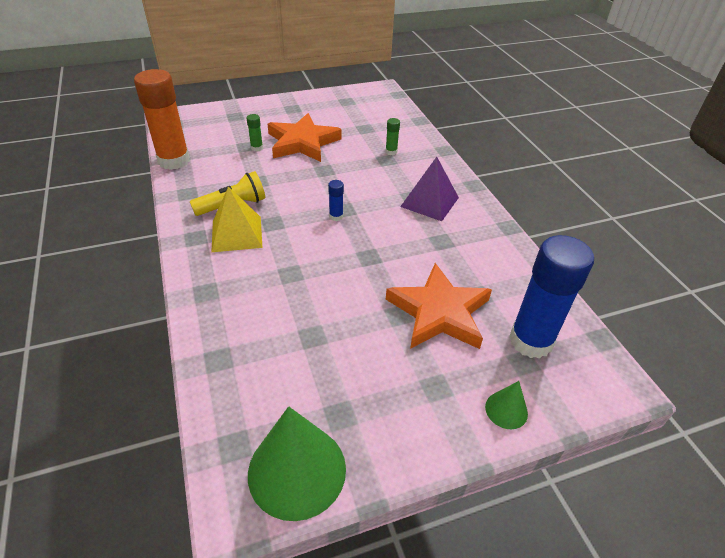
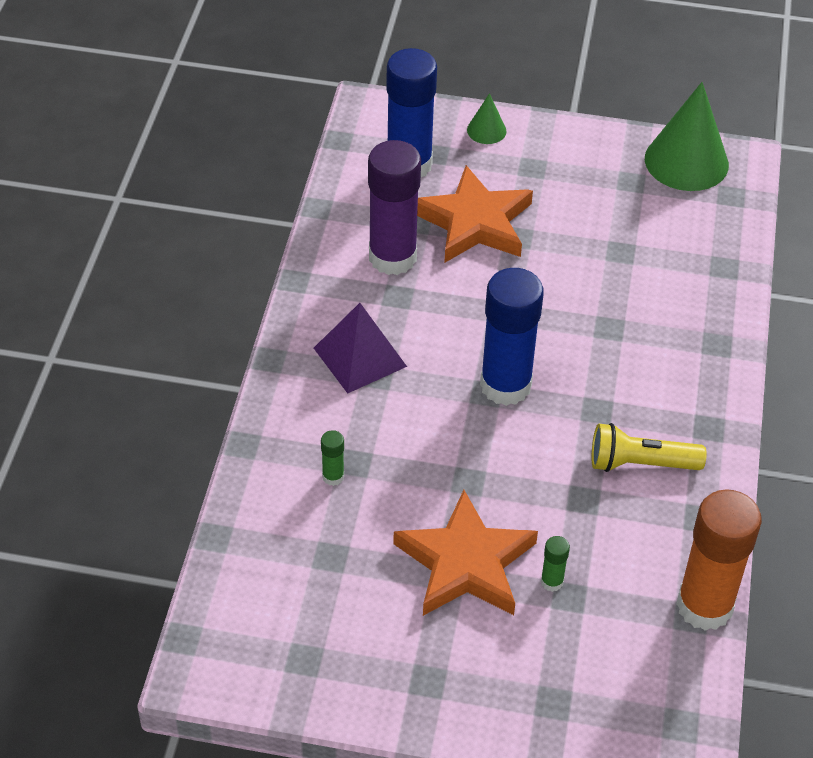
camera: 150 degrees left, 5 degrees up
yellow pyramid [211,187,262,252] -> none
blue glue stick [328,180,344,221] -> blue glue stick [480,268,544,406], size x2.45
none -> purple glue stick [368,140,421,275]

